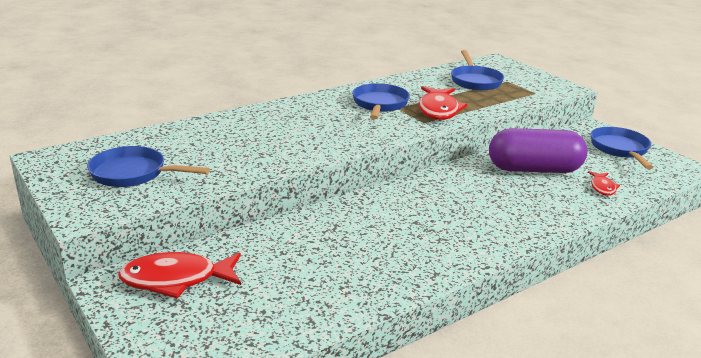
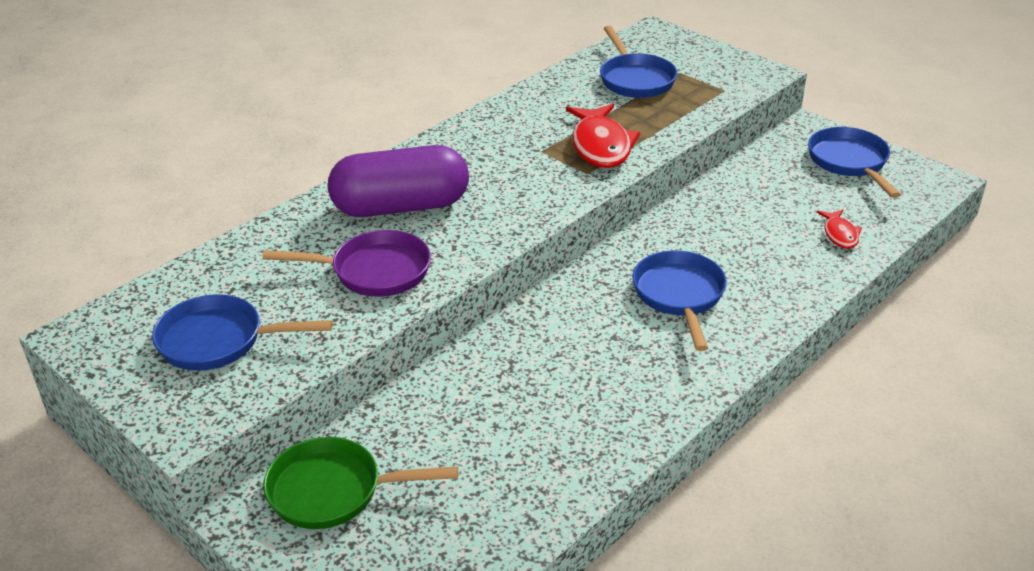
camera: 10 degrees left, 10 degrees up
red fish [118,252,241,299] -> green pan [263,437,458,529]
blue pan [352,83,410,119] -> blue pan moved to [632,250,727,351]
purple capsule [489,128,587,173] -> purple capsule moved to [328,145,469,217]
none -> purple pan [262,230,431,297]

